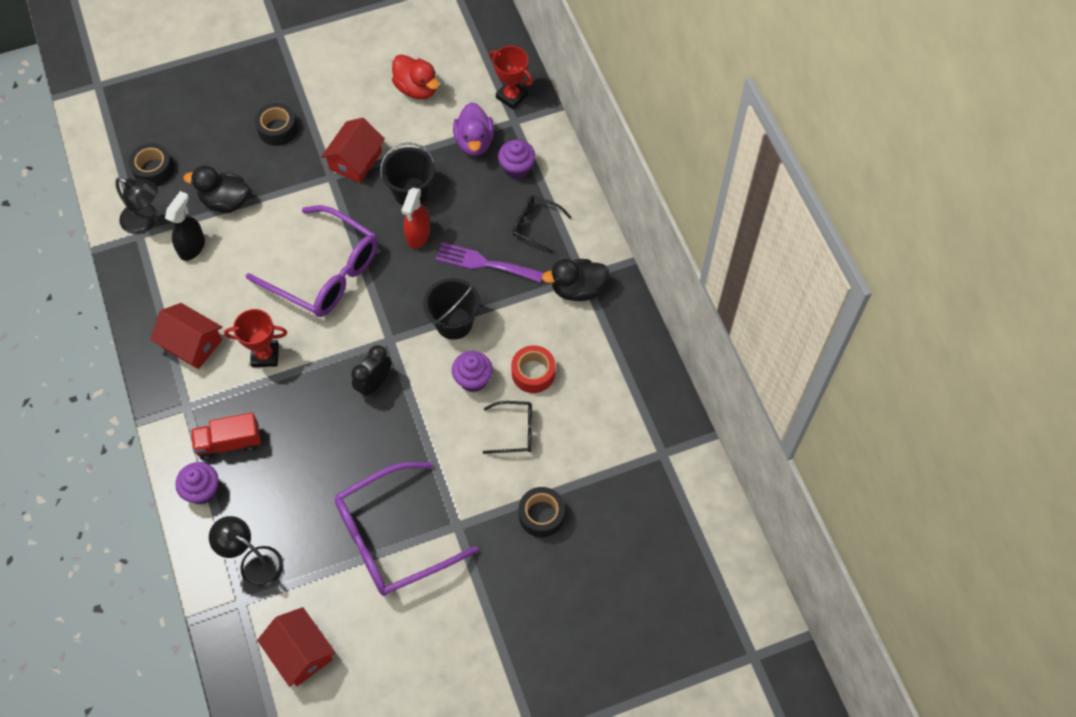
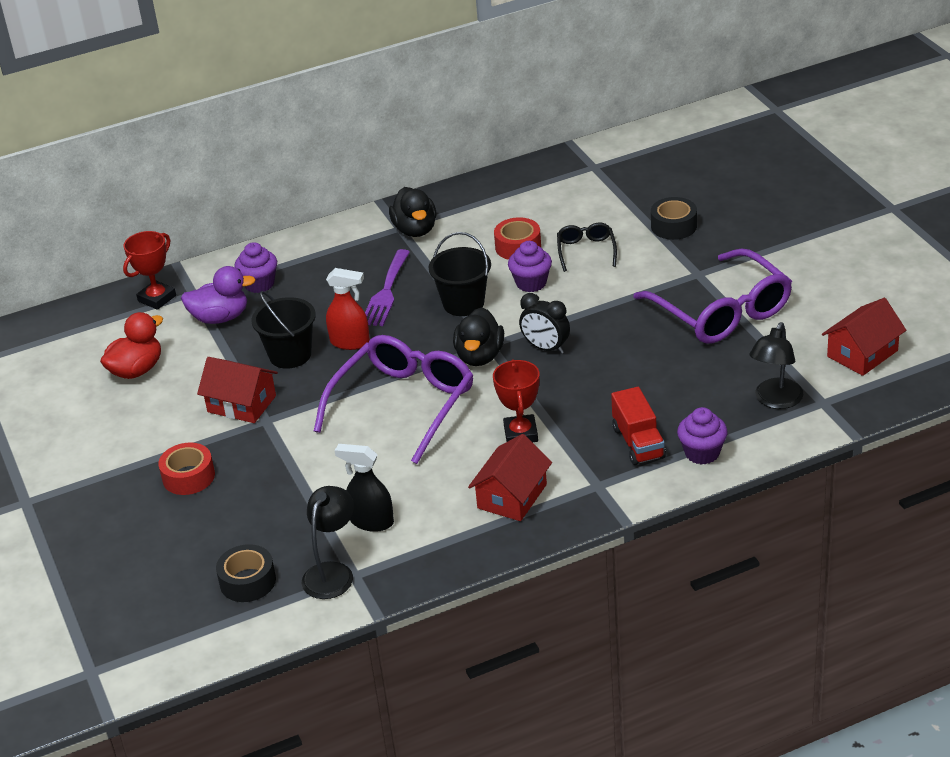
camera: 90 degrees left, 25 degrees down
black duck [183,165,250,213] -> black duck moved to [453,307,504,366]
black tape [255,103,298,146] -> red tape [158,443,215,495]
black glasses [513,196,572,253] -> none

